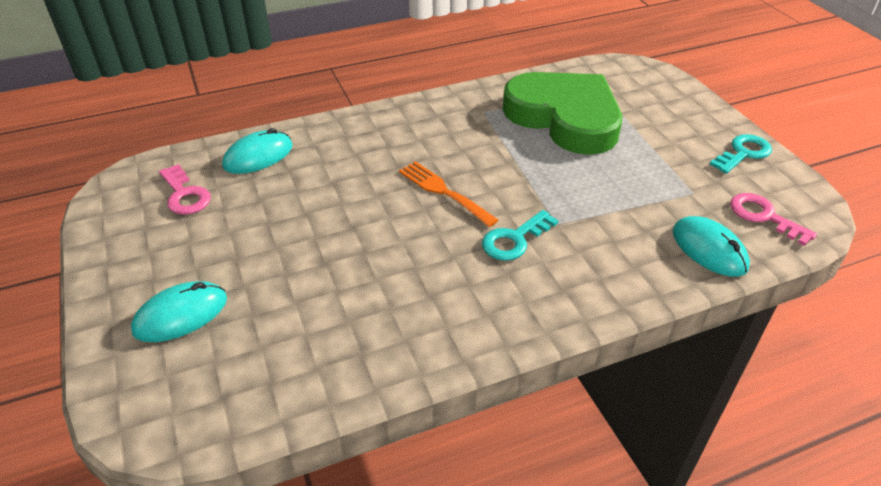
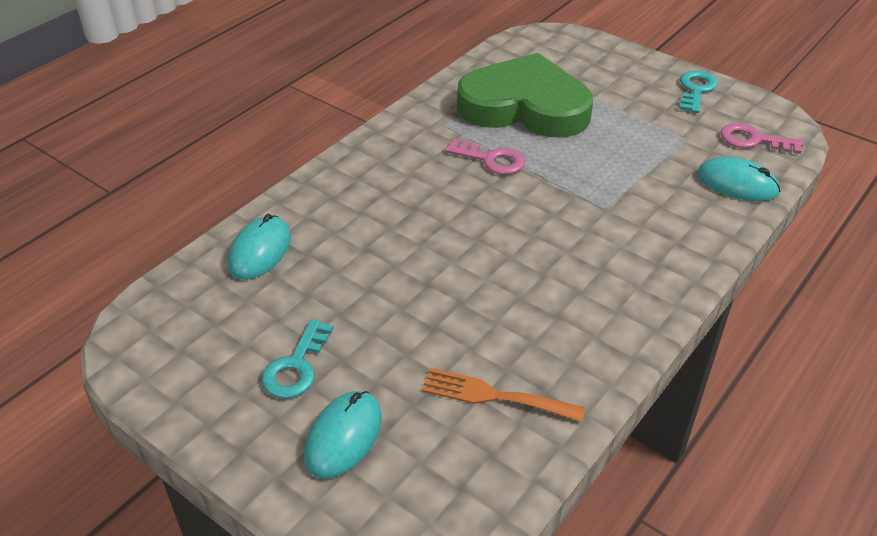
camera: 30 degrees left, 0 degrees up
pink key [159,164,211,215] -> pink key moved to [445,139,525,174]
orange fork [399,161,498,227] -> orange fork moved to [422,368,585,422]
turquoise key [482,210,559,261] -> turquoise key moved to [261,319,334,398]

